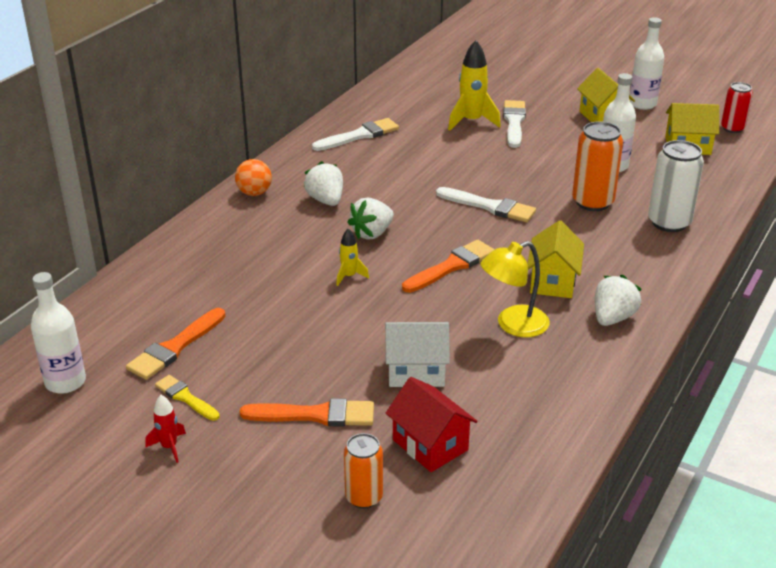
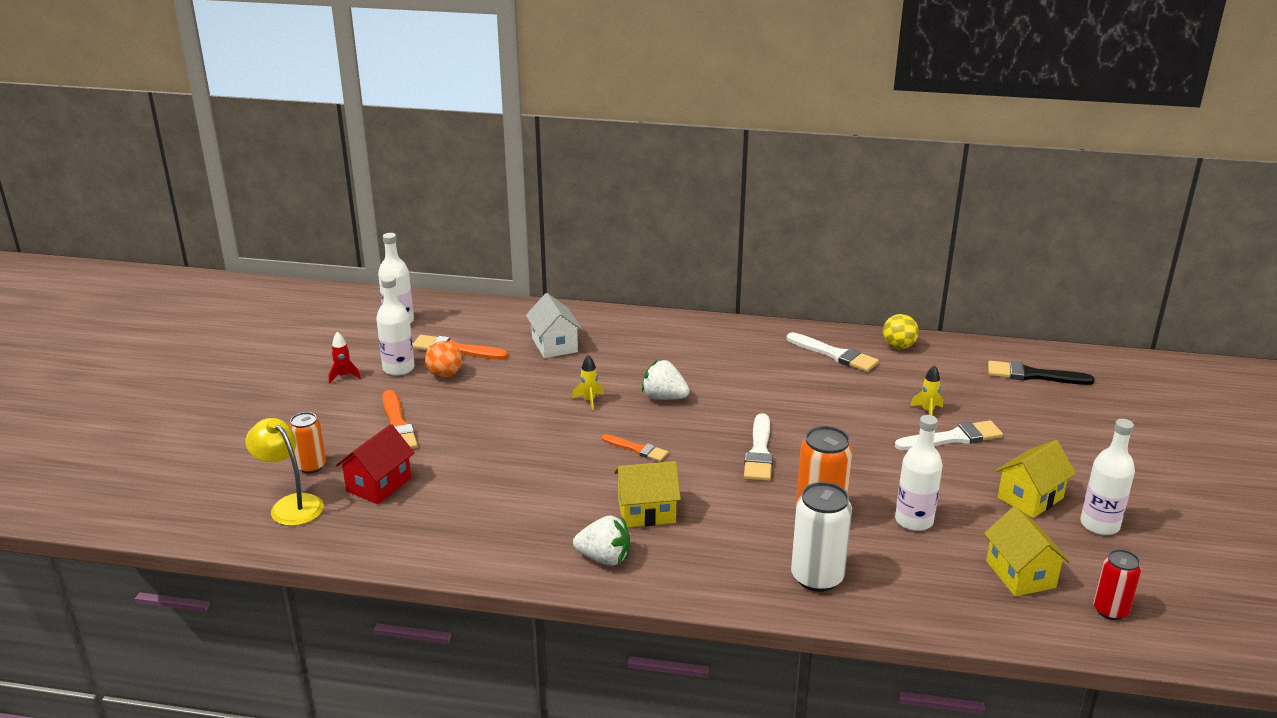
camera: 70 degrees right, 5 degrees down
yellow brush [155,375,220,421] -> white bottle [376,275,415,376]
orange ball [235,159,272,196] -> orange ball moved to [425,341,462,378]
white strawberry [304,161,343,206] -> none
white house [385,322,450,387] -> white house moved to [526,293,582,358]
orange brush [402,240,495,293] -> orange brush [602,434,668,462], size x0.64
yellow rocket [448,40,501,131] -> yellow rocket [910,365,943,415], size x0.53
yellow lamp [480,241,550,338] -> yellow lamp moved to [246,418,324,526]
none -> yellow ball [883,314,919,349]
none -> black brush [988,361,1095,385]

